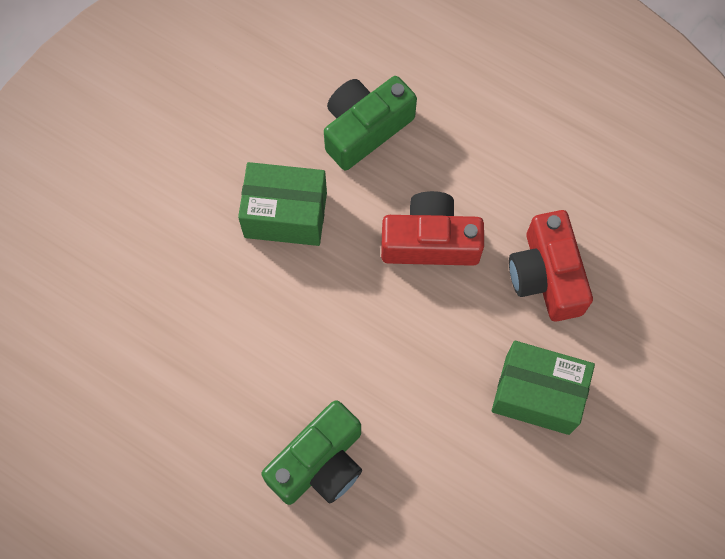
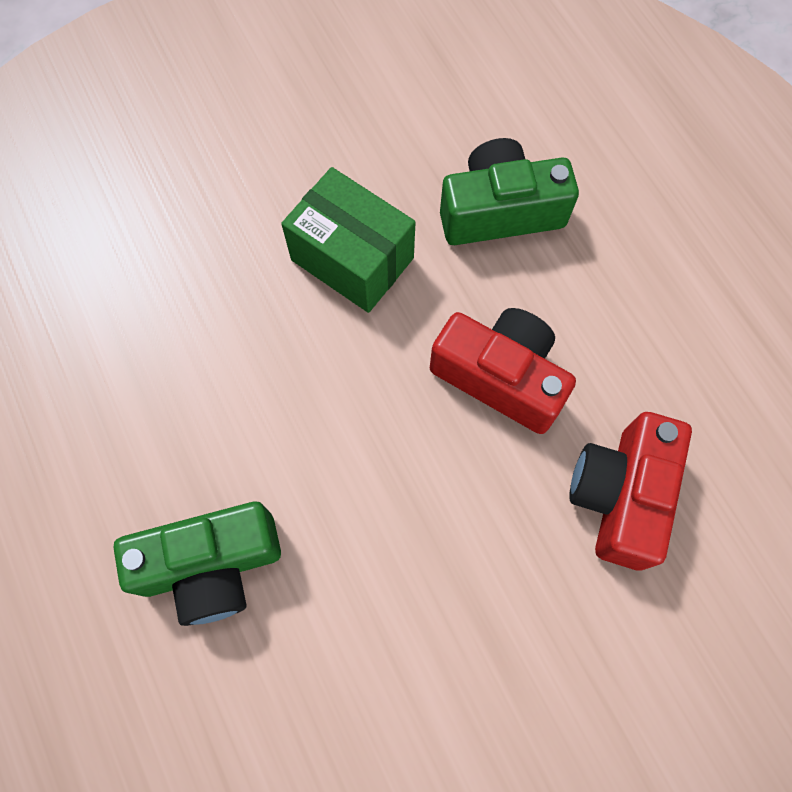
camera: 30 degrees right, 0 degrees up
green box [492,341,595,435] -> none

